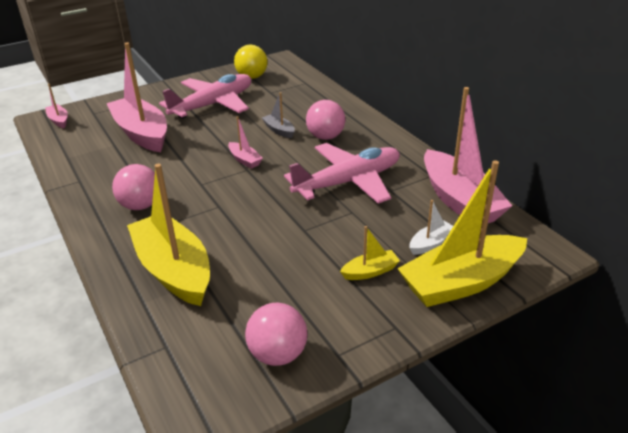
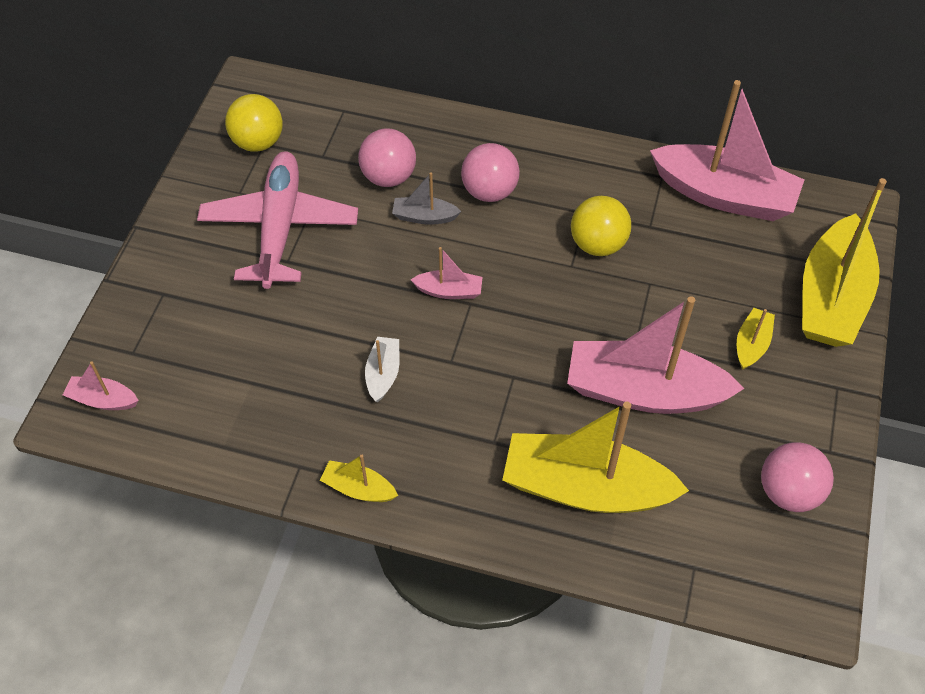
camera: 45 degrees left, 20 degrees up
pink boat [106,42,167,152] -> pink boat moved to [567,296,744,414]
pink ball [112,164,155,210] -> pink ball moved to [358,128,416,187]
pink plane [284,143,400,204] -> yellow ball [571,196,631,256]
white boat [410,200,453,255] -> white boat moved to [365,337,400,403]
none -> yellow boat [320,455,398,502]

